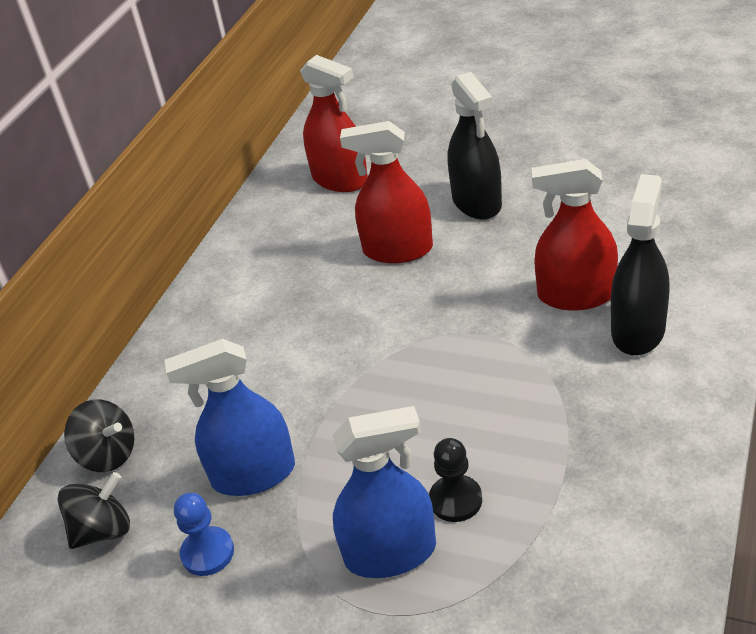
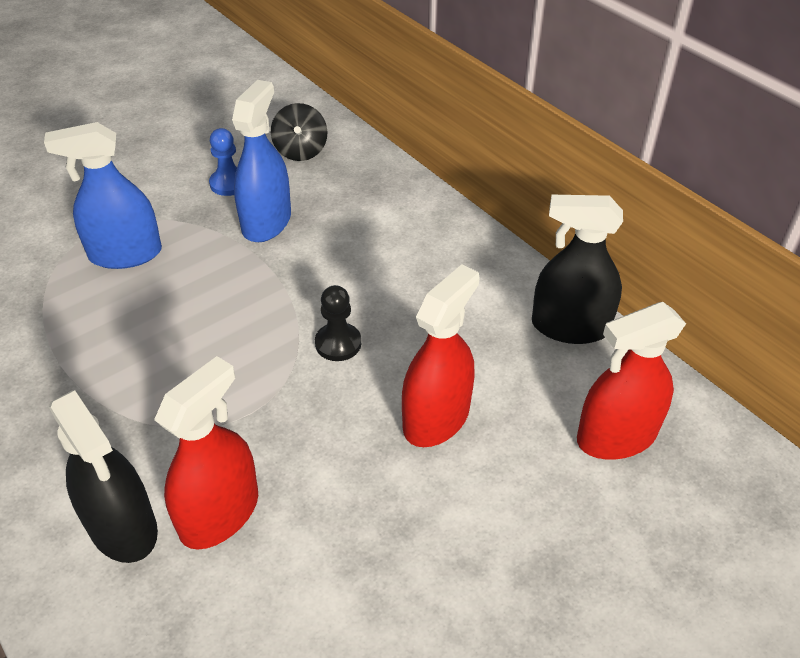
camera: 115 degrees right, 5 degrees up
black spinning top [64,399,134,472] -> none
blue spray bottle [333,406,436,578] -> blue spray bottle turned 60 degrees clockwise [44,122,162,269]
black pawn [429,438,482,522] -> black pawn moved to [315,285,361,361]
black spray bottle [448,72,502,220] -> black spray bottle moved to [532,195,623,344]

